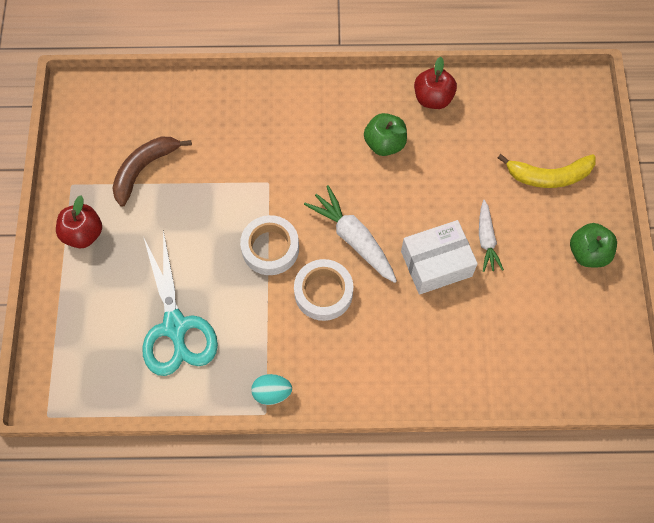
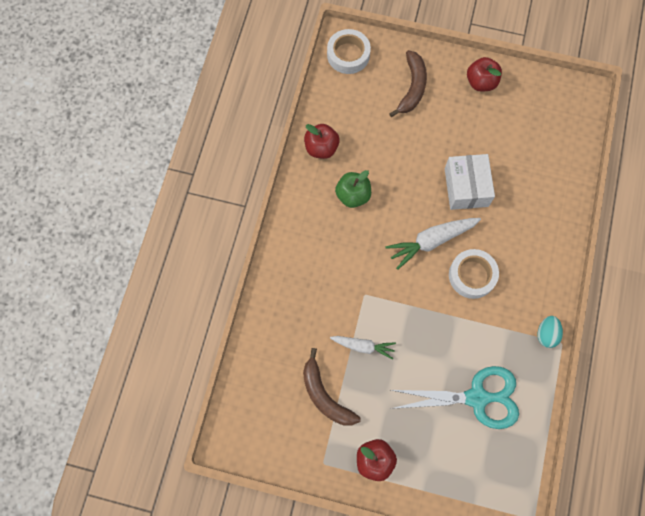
camera: 75 degrees left, 5 degrees up
white tape [240,215,299,275] -> white tape moved to [327,29,371,74]
white carrot [479,200,504,272] -> white carrot moved to [330,336,396,360]
yellow banana [498,154,596,188] -> brown banana [389,50,427,117]
green apple [570,223,617,267] -> red apple [467,57,502,91]

